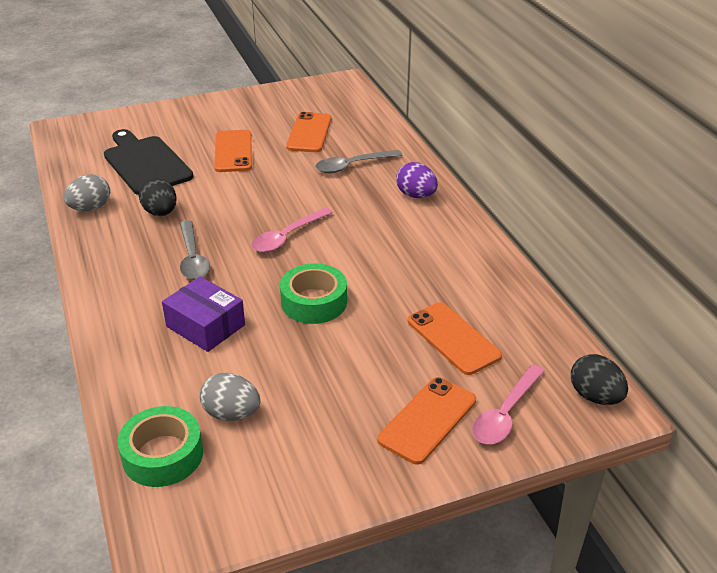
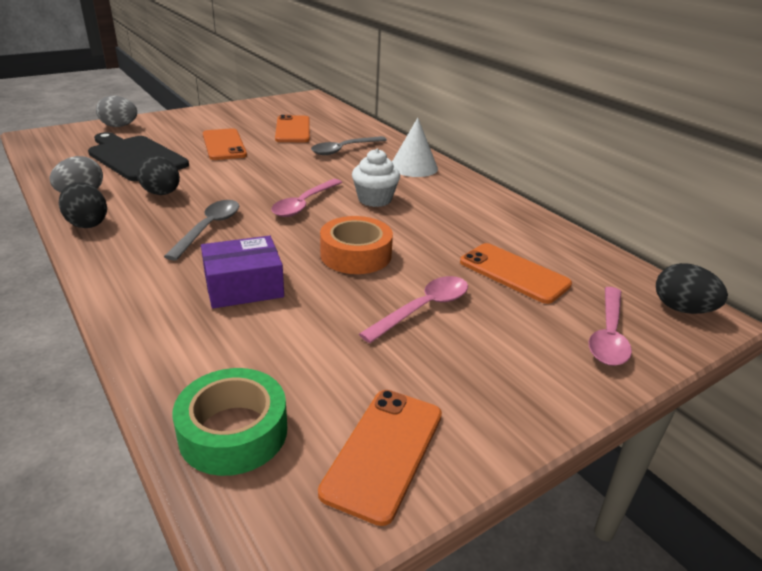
camera: 15 degrees left, 5 degrees down
purple box [162,276,245,352] -> purple box turned 45 degrees counterclockwise [201,236,284,308]
grey spoon [180,220,210,280] -> grey spoon turned 135 degrees counterclockwise [164,200,239,261]
grey egg [200,373,260,421] -> grey egg moved to [96,96,137,127]
green tape [280,263,347,324] -> orange tape [320,216,393,274]
orange phone [378,377,476,465] -> orange phone moved to [318,390,442,526]
purple egg [396,162,438,198] -> white cone [392,118,438,177]
none -> black egg [59,182,107,228]
none -> white cupcake [352,149,400,207]
none -> pink spoon [359,276,468,343]

